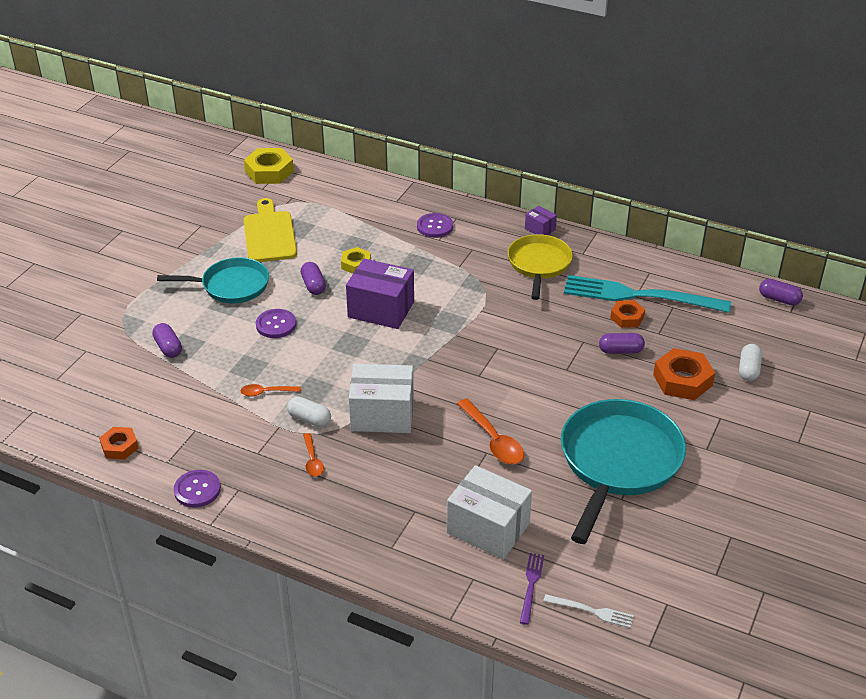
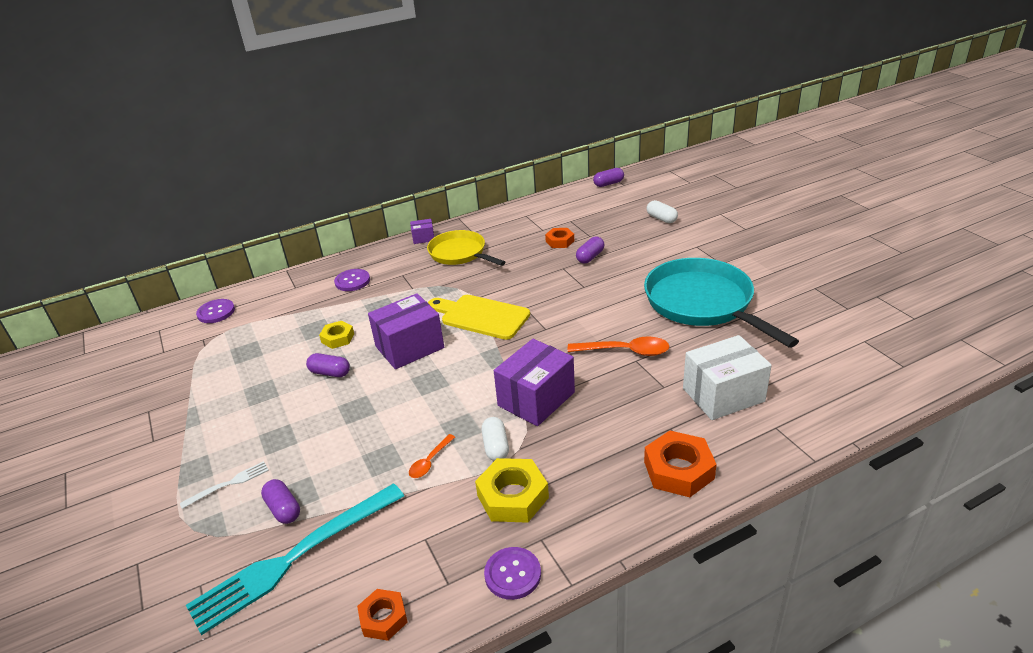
camera: 50 degrees left, 5 degrees down
purple capsule [152,323,182,358] -> purple capsule turned 45 degrees clockwise [261,479,300,524]
turquoise pan [157,257,269,303] -> none
yellow nut [244,148,294,184] -> yellow nut moved to [475,458,549,523]
yellow cutting board [244,198,297,262] -> yellow cutting board moved to [428,295,530,340]
purple button [256,309,296,338] -> purple button moved to [196,299,235,323]
white capsule [287,397,331,427] -> white capsule turned 75 degrees counterclockwise [481,417,509,461]
orange spoon [303,433,324,477] -> none
white box [349,364,414,433] -> purple box [494,339,575,426]
purple fork [520,553,544,625] -> none
white fork [543,594,634,628] -> white fork moved to [180,461,269,509]
turquoise fork [564,275,731,313] -> turquoise fork moved to [186,483,404,635]
orange nut [653,348,715,400] -> orange nut moved to [644,431,717,497]

